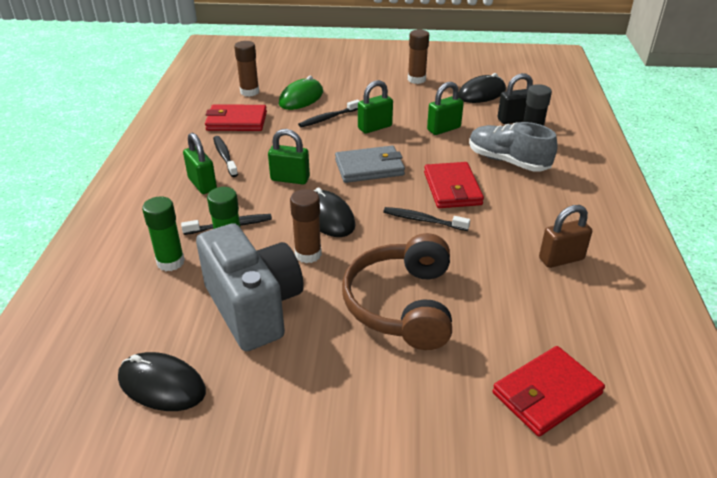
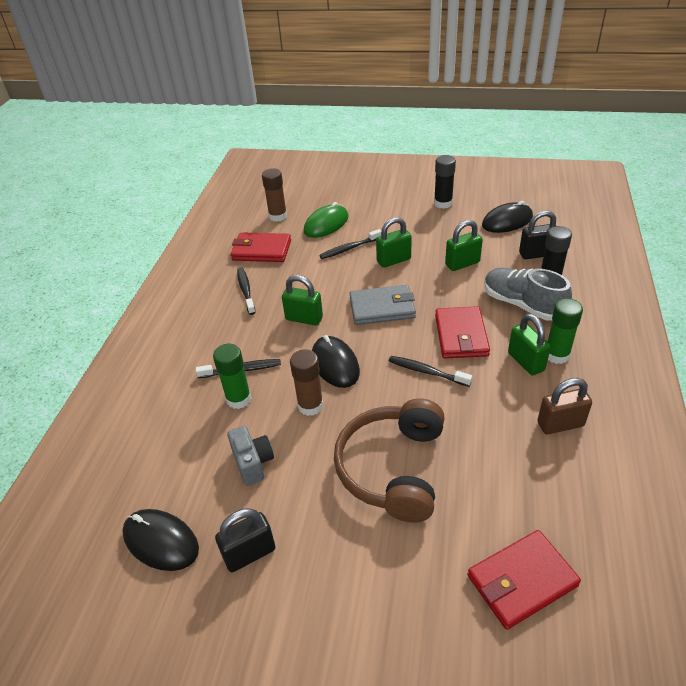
camera: 10 degrees right, 5 degrees up
green glue stick [142,196,185,271] -> green glue stick moved to [548,298,583,364]
green padlock [183,133,217,194] -> green padlock moved to [508,314,551,376]
grey camera [196,223,304,351] -> grey camera [227,426,274,486], size x0.48
brown glue stick [408,29,429,84] -> black glue stick [434,155,456,209]
none -> black padlock [215,508,275,572]

